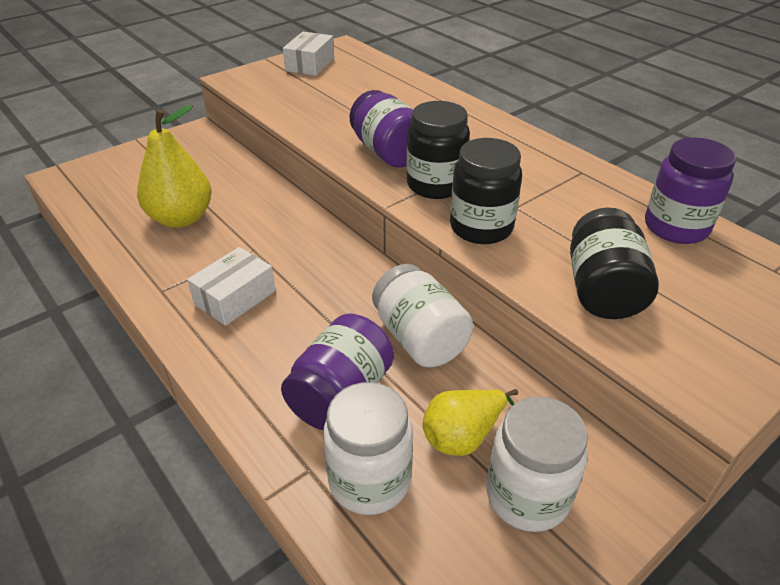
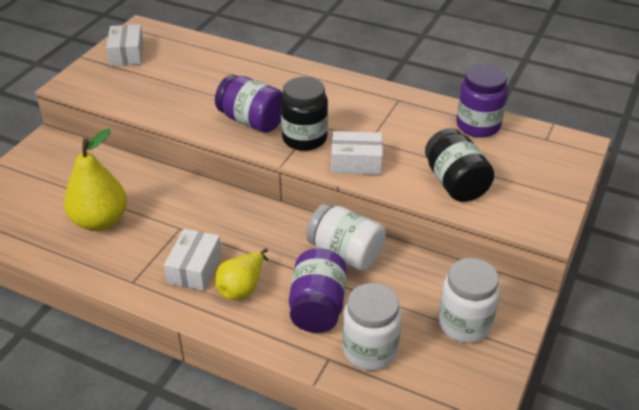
camera: 25 degrees left, 0 degrees up
yellow pear [423,389,518,456] -> yellow pear moved to [215,248,268,300]
black jar [450,138,522,244] -> white box [331,131,383,175]

